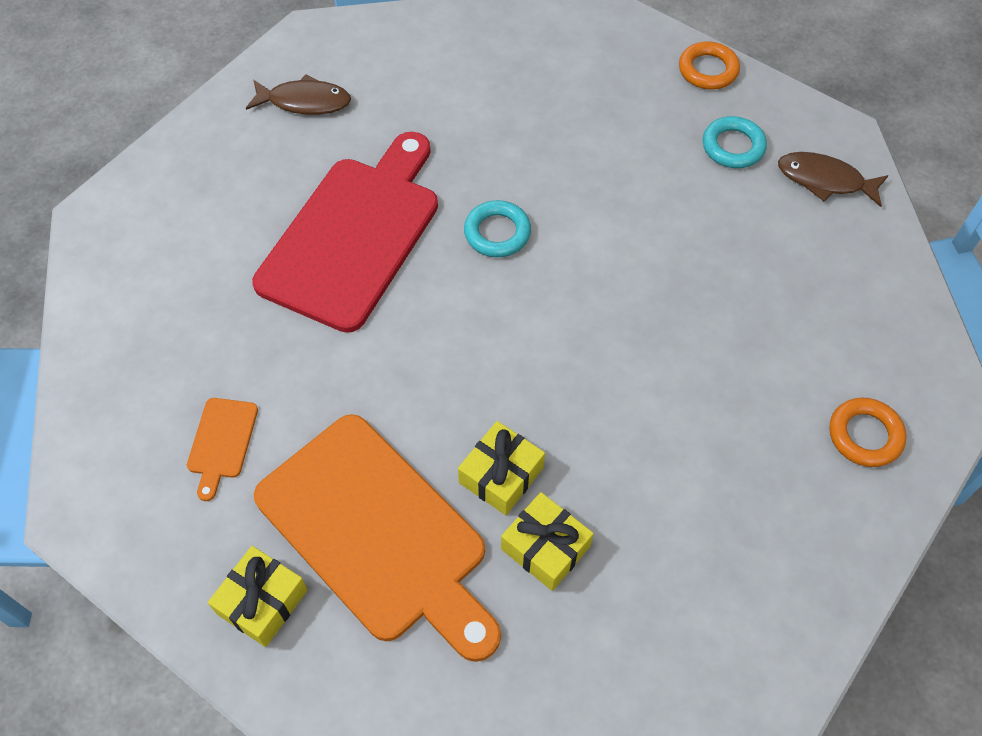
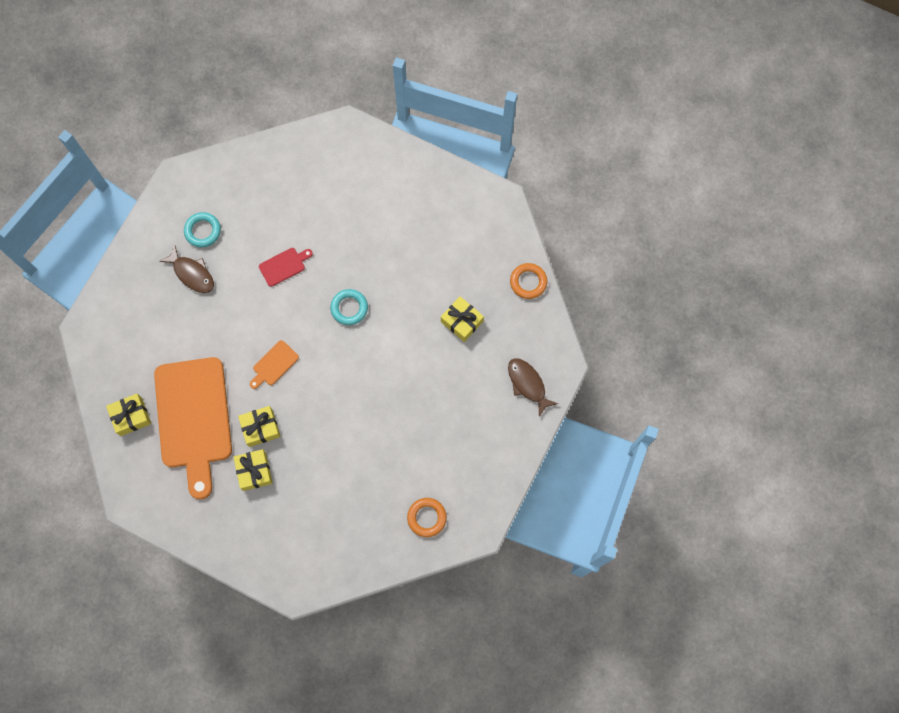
camera: 35 degrees right, 15 degrees up
orange cutting board [187,398,258,501] -> orange cutting board moved to [250,340,299,389]
brown fish [246,74,351,115] -> brown fish moved to [159,246,214,293]
red cutting board [252,132,438,333] -> red cutting board [259,248,313,287], size x0.40
turquoise ring [703,116,767,168] -> turquoise ring moved to [184,212,221,247]
none -> yellow gift [441,296,484,342]

